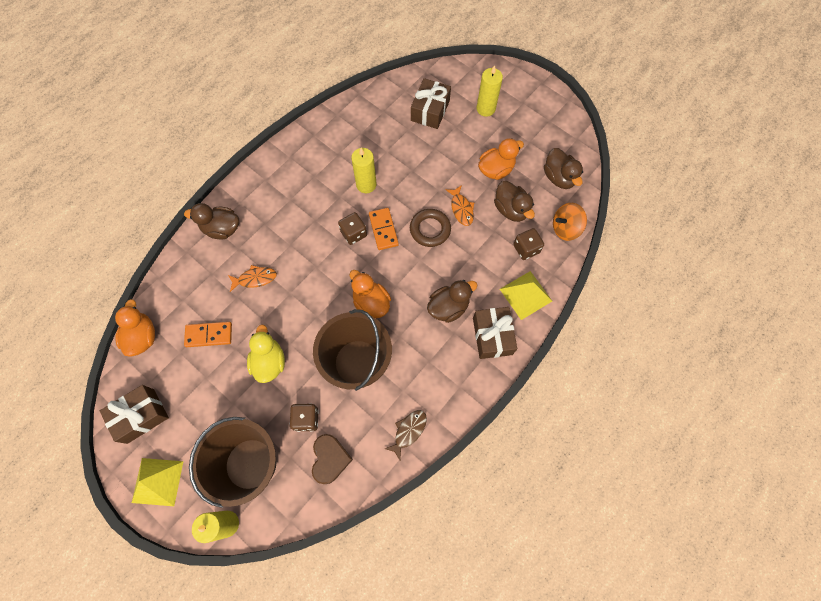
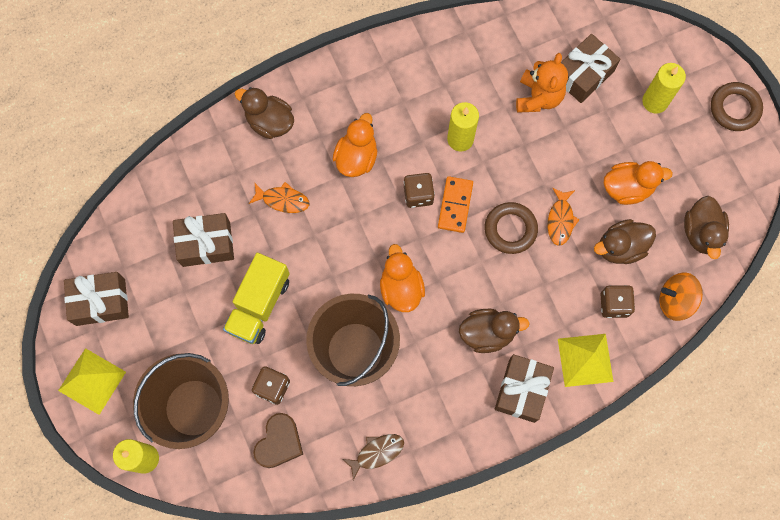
camera: 25 degrees right, 5 degrees up
orange duck [115,299,155,356] -> orange duck moved to [333,113,377,177]
orange domino [184,322,232,347] -> brown gift [173,213,234,267]
yellow duck [247,325,285,383] -> yellow truck [223,253,290,344]
brown duck [494,181,535,222] -> brown duck turned 75 degrees clockwise [594,219,656,264]
none -> orange teddy bear [516,53,568,113]
none -> brown ring [711,82,763,131]

